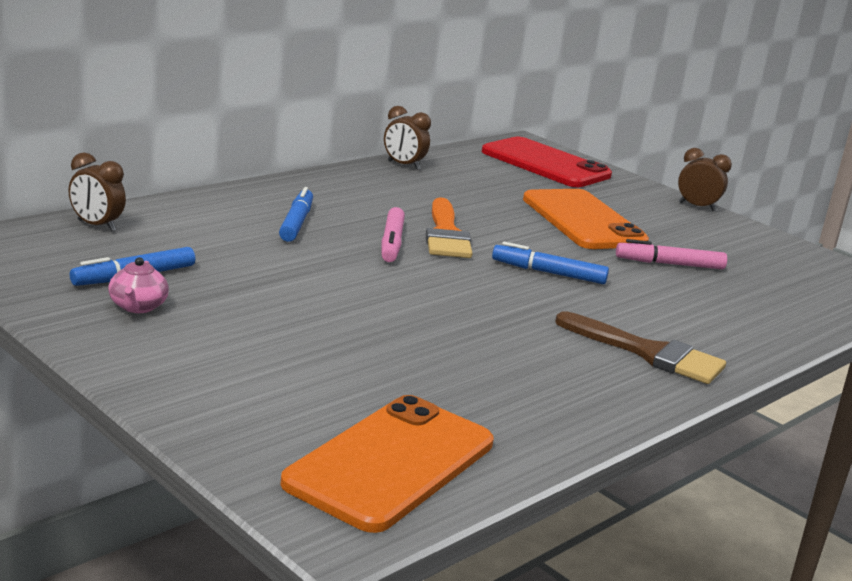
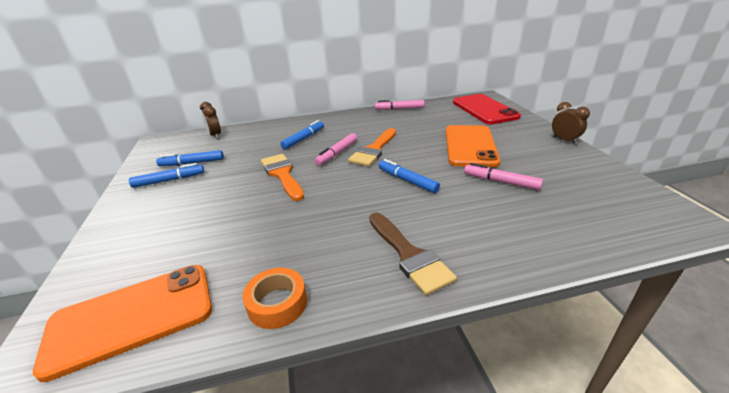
camera: 35 degrees right, 10 degrees up
pink teapot [108,257,169,313] -> blue marker [129,163,204,188]
brown clock [384,106,431,170] -> pink marker [375,100,424,110]
none -> orange tape [242,268,307,329]
none -> orange brush [261,154,304,201]

